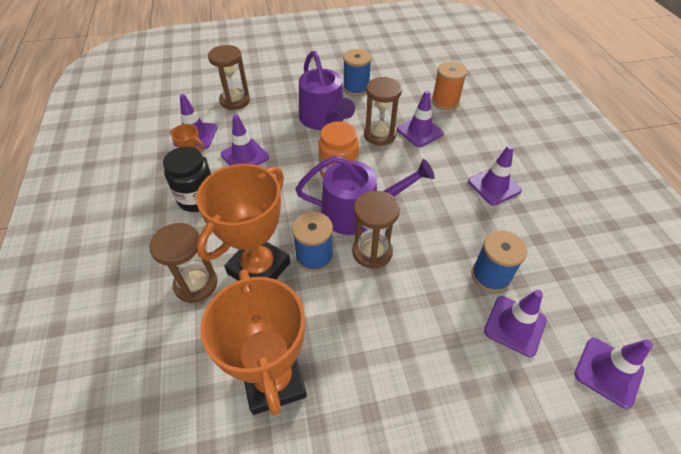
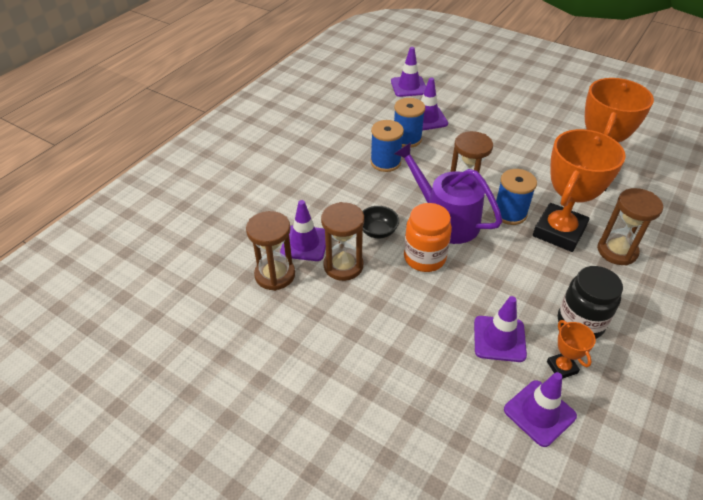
camera: 135 degrees left, 5 degrees down
orange trophy [196,164,290,281] -> orange trophy turned 45 degrees counterclockwise [533,129,626,252]
brown hourglass [208,45,250,110] -> brown hourglass moved to [246,211,295,291]
purple watering can [299,51,355,130] -> none
blue spool [343,49,372,96] -> blue spool moved to [370,120,404,172]
orange spool [432,62,467,110] -> none
purple traffic cone [468,145,522,206] -> none
none -> black bowl [363,206,399,238]

